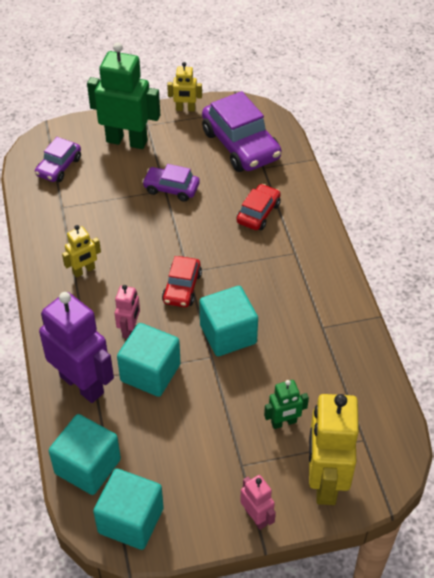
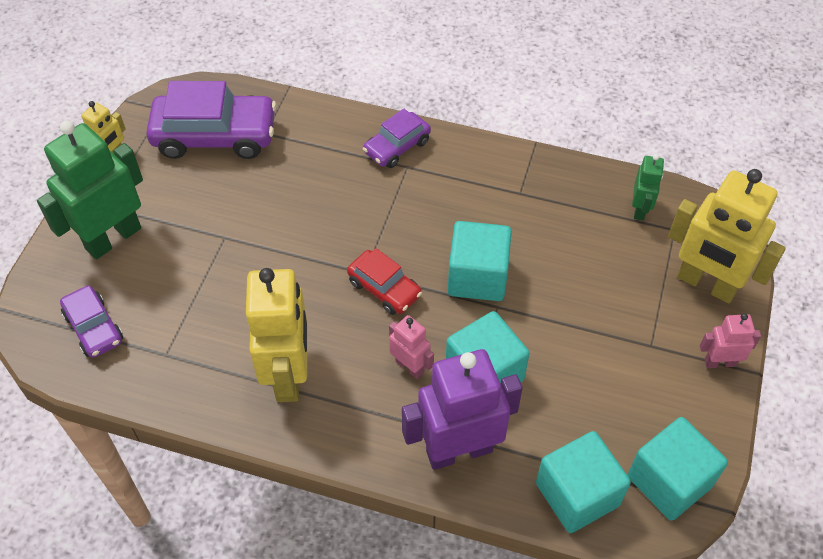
camera: 60 degrees left, 5 degrees up
yellow robot [62,225,101,278] -> yellow robot [246,268,307,402], size x2.01
purple car [142,164,200,202] -> purple car moved to [363,109,431,168]
red car [236,184,281,230] -> none
green robot [264,380,309,429] -> green robot moved to [632,154,664,220]

